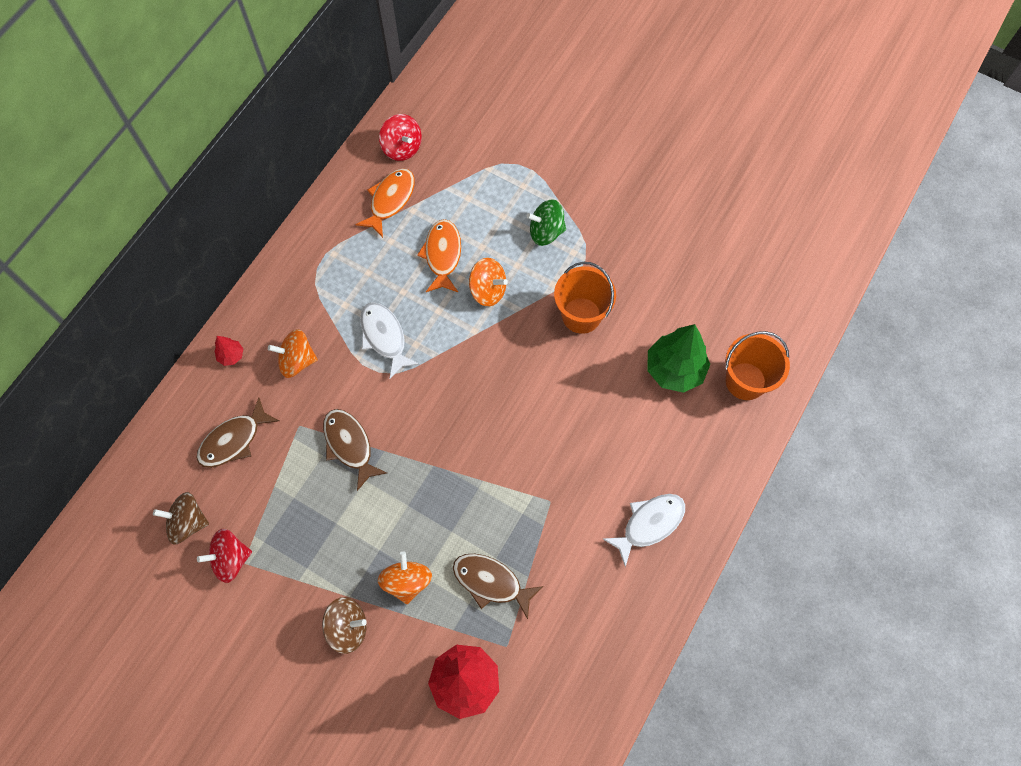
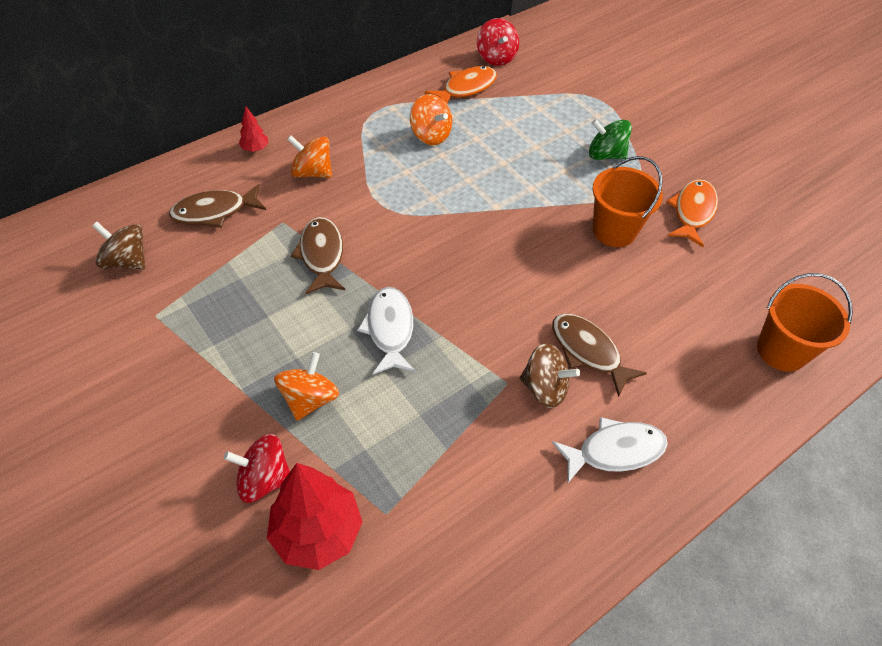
camera: 20 degrees right, 15 degrees down
red spinning top [197,529,252,583] -> red spinning top moved to [224,434,290,503]
brown spinning top [322,597,367,654] -> brown spinning top moved to [520,343,580,408]
white fish [360,302,420,379] -> white fish moved to [357,287,415,375]
orange fish [417,219,461,292] -> orange fish moved to [666,179,718,247]
brown fish [453,554,544,619] -> brown fish moved to [552,314,647,397]
orange spinning top [469,258,508,307] -> orange spinning top moved to [410,94,452,145]
green tree [647,324,710,393] -> none

